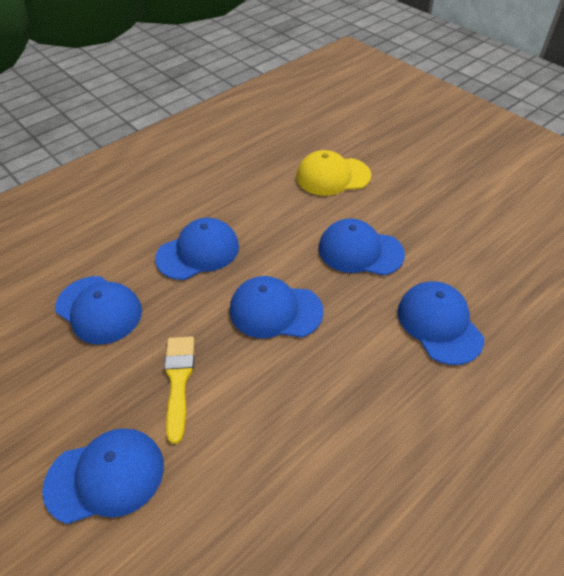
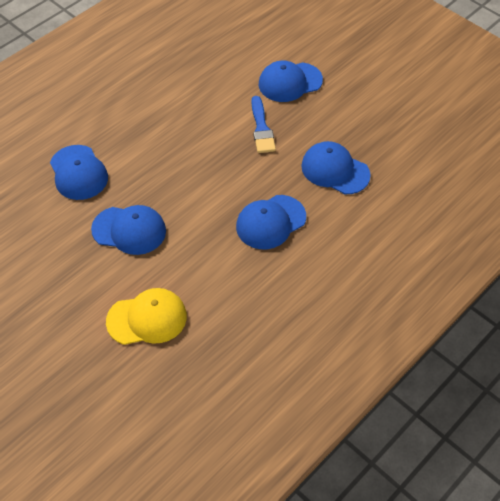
camera: 175 degrees right, 5 degrees up
yellow brush [164,337,194,444] -> blue brush [251,96,276,153]
blue cap [230,276,324,338] -> none

